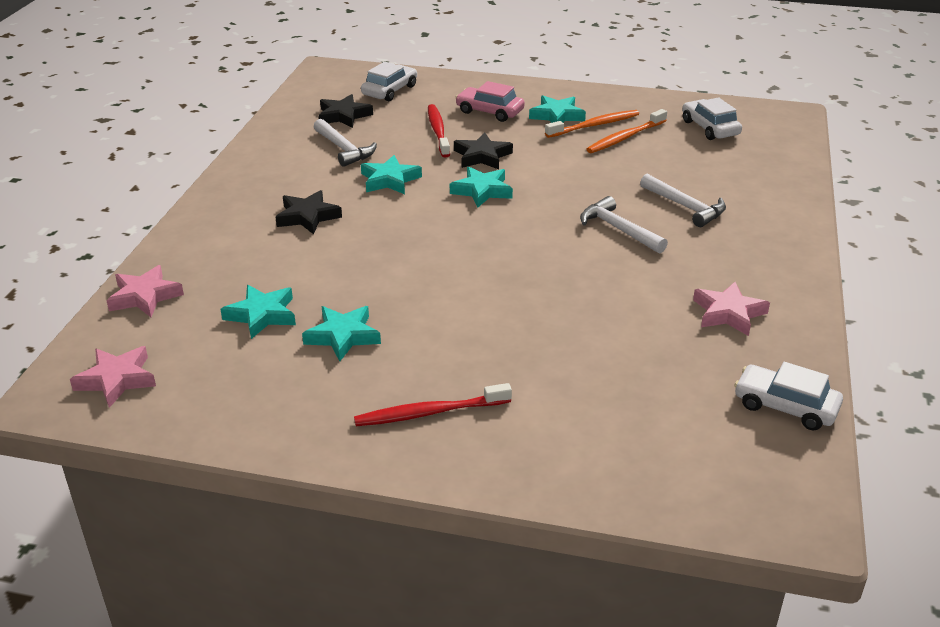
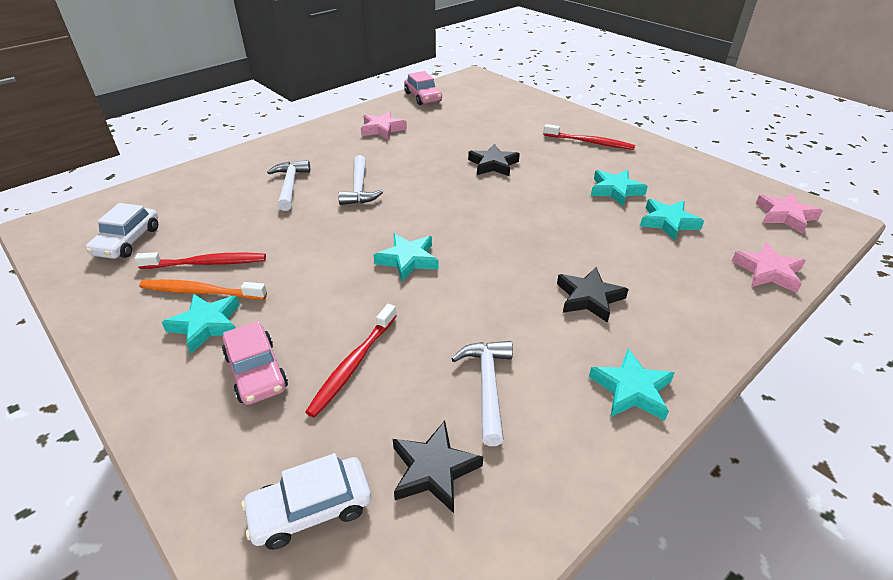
camera: 145 degrees left, 5 degrees up
turquoise star [361,155,422,194] -> turquoise star moved to [589,348,674,421]
black star [454,132,513,169] -> black star moved to [468,144,520,176]
orange toothbrush [586,109,667,153] -> red toothbrush [134,252,266,269]
white car [734,362,843,430] -> pink car [404,71,442,105]

